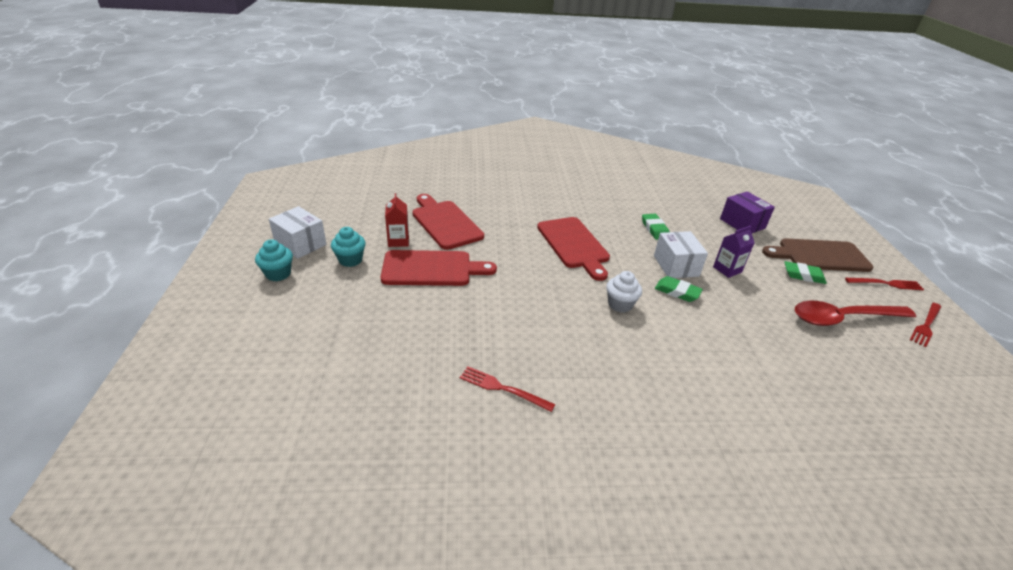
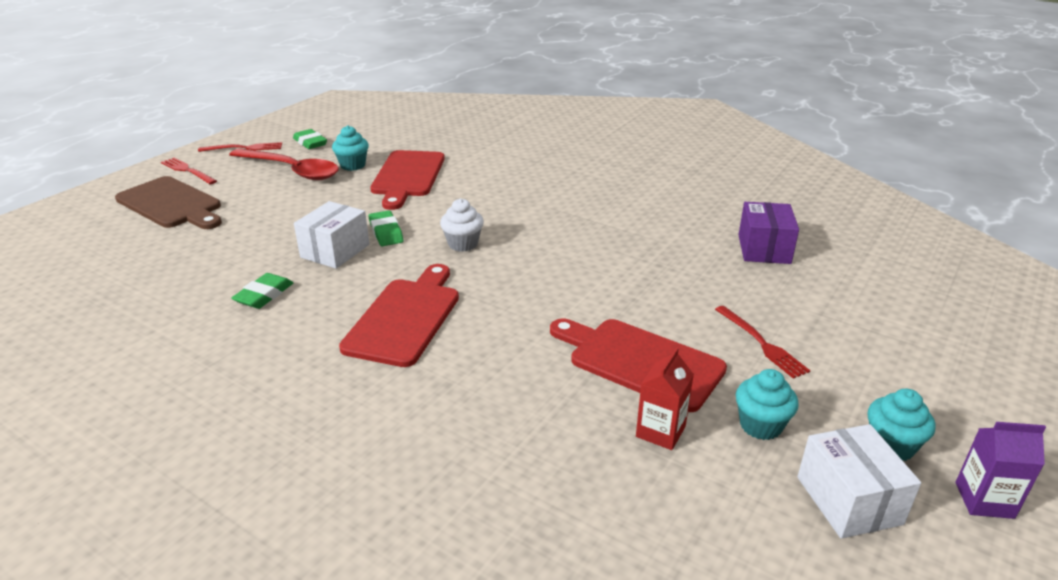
camera: 140 degrees left, 5 degrees down
red cutting board [412,194,484,250] -> red cutting board moved to [370,150,445,210]
red fork [460,366,555,412] -> red fork moved to [715,306,810,379]
purple carton [713,226,755,278] -> purple carton moved to [955,422,1046,519]
purple box [720,191,775,233] -> purple box moved to [738,202,799,264]
green eraser [785,261,827,284] -> green eraser moved to [293,129,327,149]
none -> turquoise cupcake [332,125,369,171]

